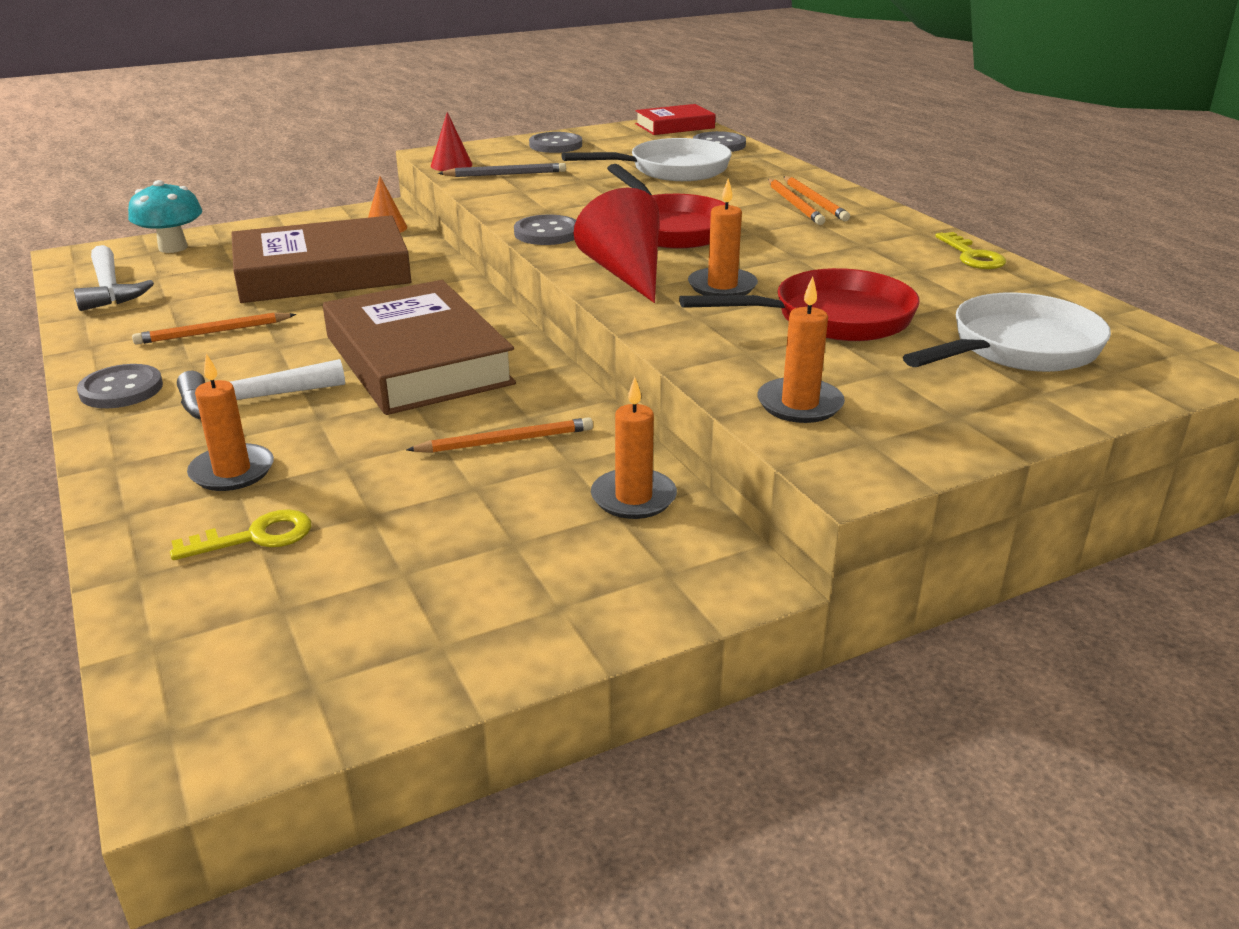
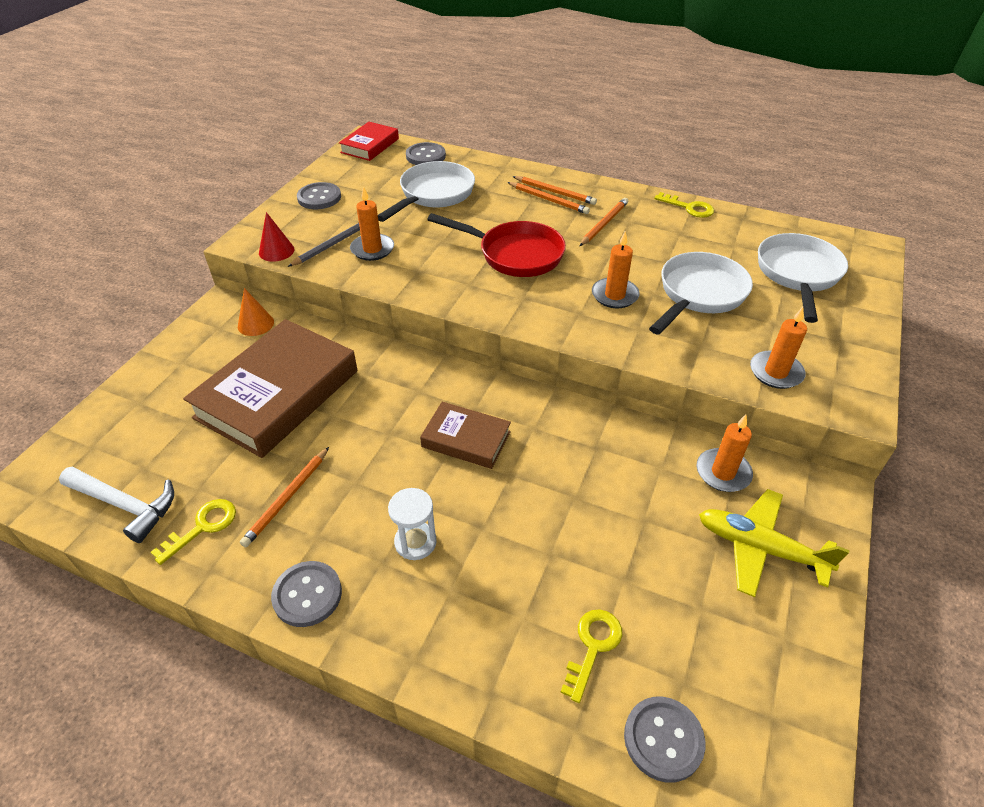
camera: 40 degrees left, 15 degrees up
turquoise mushroom [128,180,202,253] -> none
white hammer [177,359,345,419] -> white hourglass [388,488,437,560]
orange candle [187,353,274,491] -> orange candle moved to [350,186,394,261]
brown book [323,280,516,415] -> brown book [420,402,511,469], size x0.52
orange pencil [407,417,593,453] -> orange pencil moved to [580,198,628,246]
grey button [514,215,576,245] -> grey button moved to [624,697,705,783]
red cone [573,188,659,303] -> none
red pan [679,268,920,341] -> white pan [649,252,753,335]
none -> yellow key [151,499,236,565]
none -> yellow plane [699,489,850,597]

